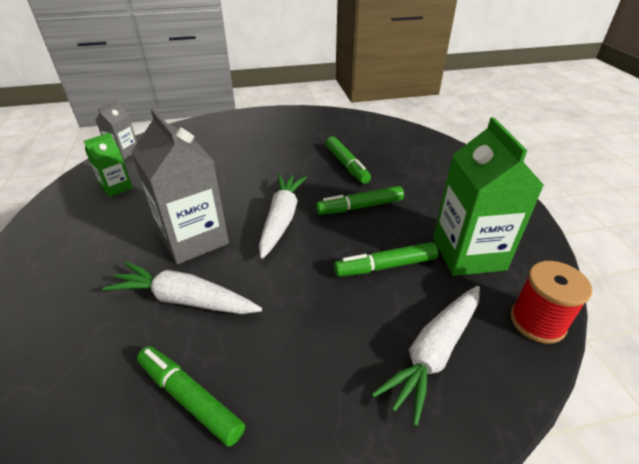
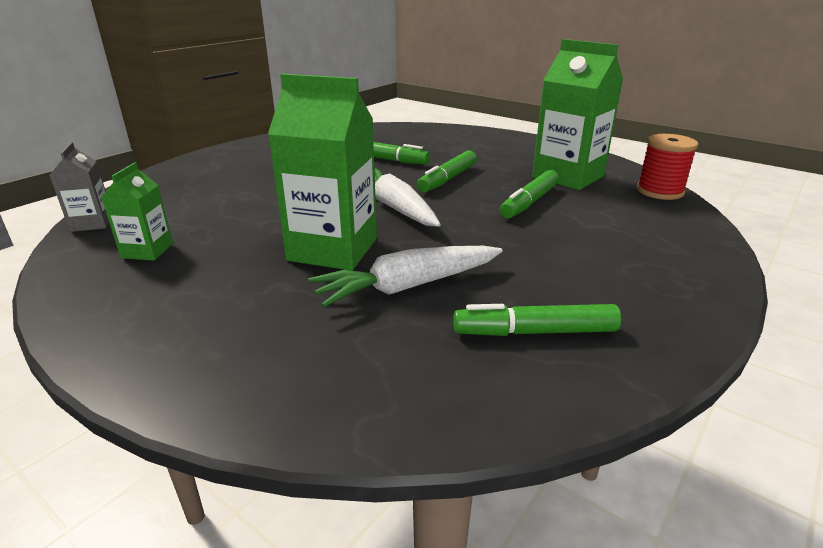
camera: 40 degrees left, 10 degrees down
grey carton [131,108,229,264] -> green carton [268,74,377,271]
white carrot [372,286,480,426] -> none

